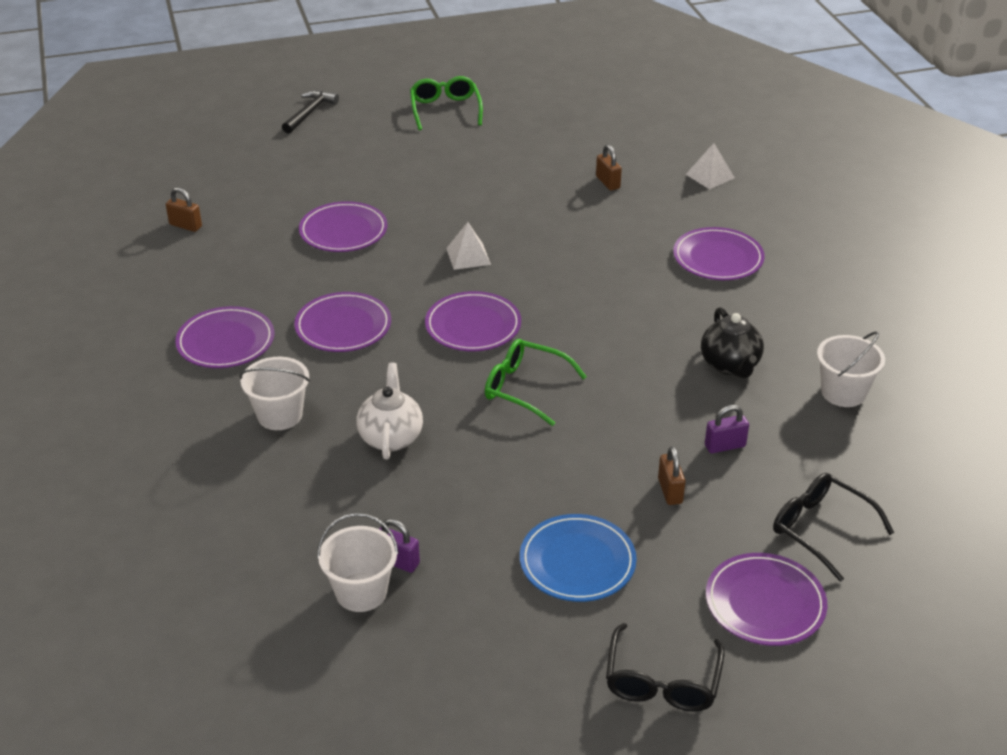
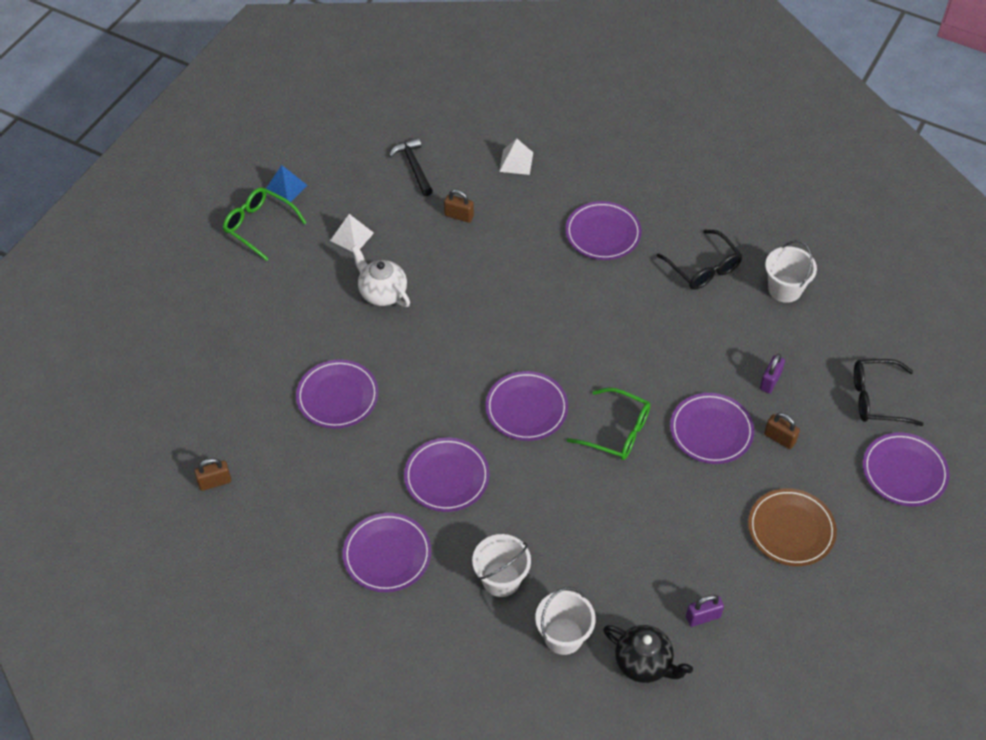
camera: 45 degrees left, 15 degrees up
black hammer [282,90,339,134] -> black hammer moved to [389,138,433,196]
white bucket [317,513,399,612] -> white bucket moved to [535,587,596,655]
white teapot [356,363,423,460] -> white teapot moved to [351,245,410,307]
white pyramid [446,222,491,270] -> white pyramid moved to [330,214,374,252]
green glasses [485,339,587,426] -> green glasses turned 135 degrees counterclockwise [567,388,650,460]
blue plate [520,514,637,602] -> brown plate [748,488,837,566]
black glasses [606,623,724,712] -> black glasses moved to [657,230,742,290]
black teapot [701,307,764,378] -> black teapot moved to [603,625,693,683]
none -> blue pyramid [266,165,307,204]
none -> purple plate [670,393,754,464]

